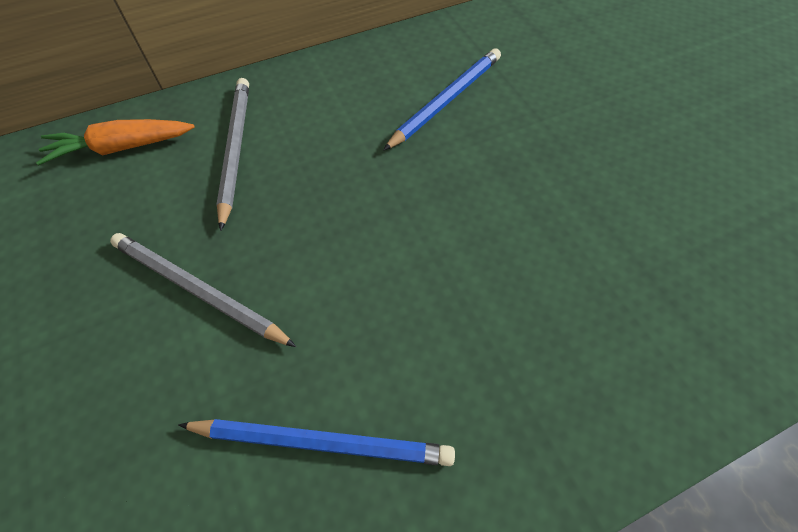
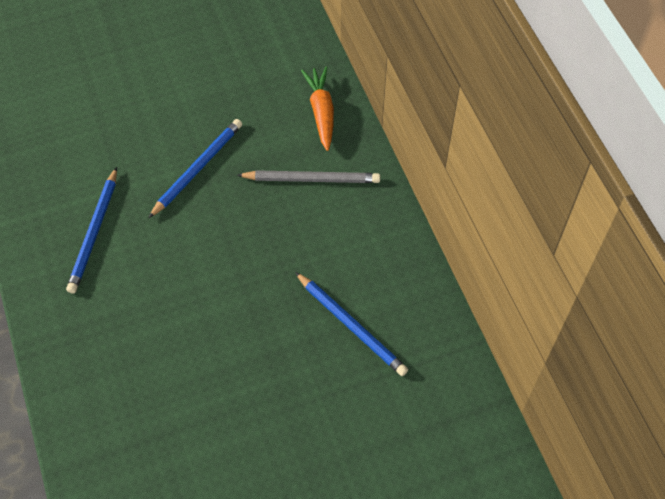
camera: 95 degrees right, 0 degrees up
grey pencil [110,233,296,347] -> blue pencil [148,119,242,218]

